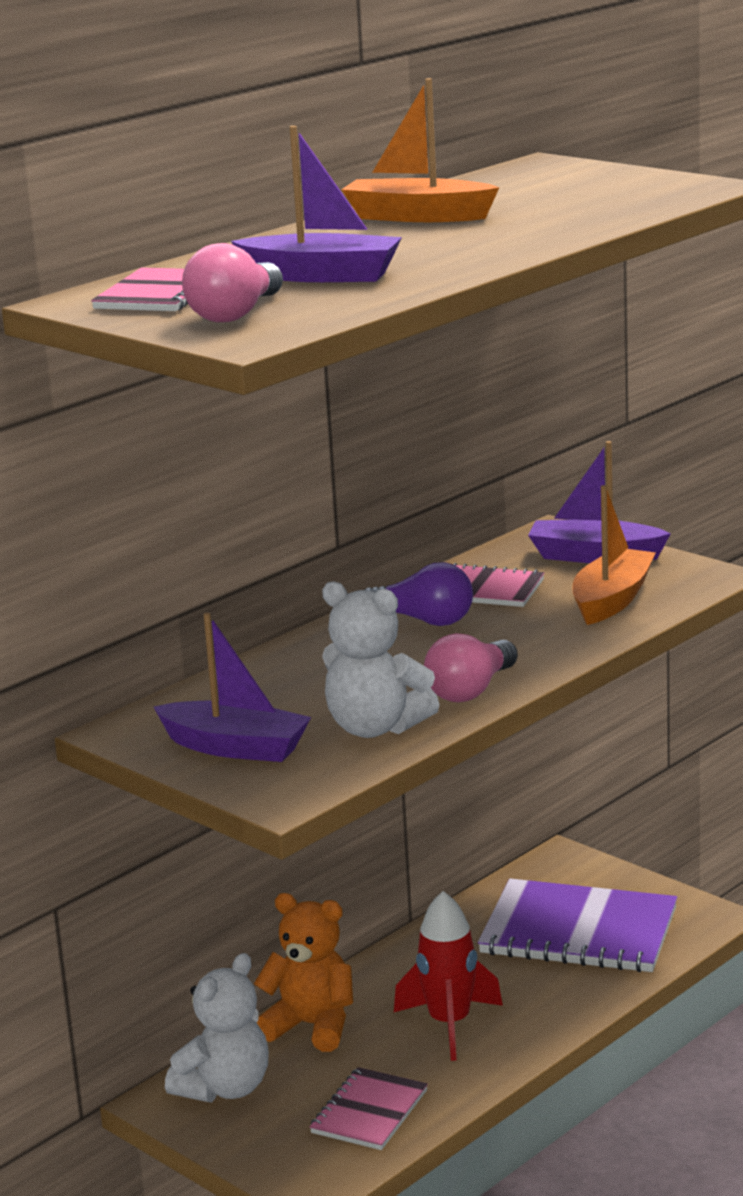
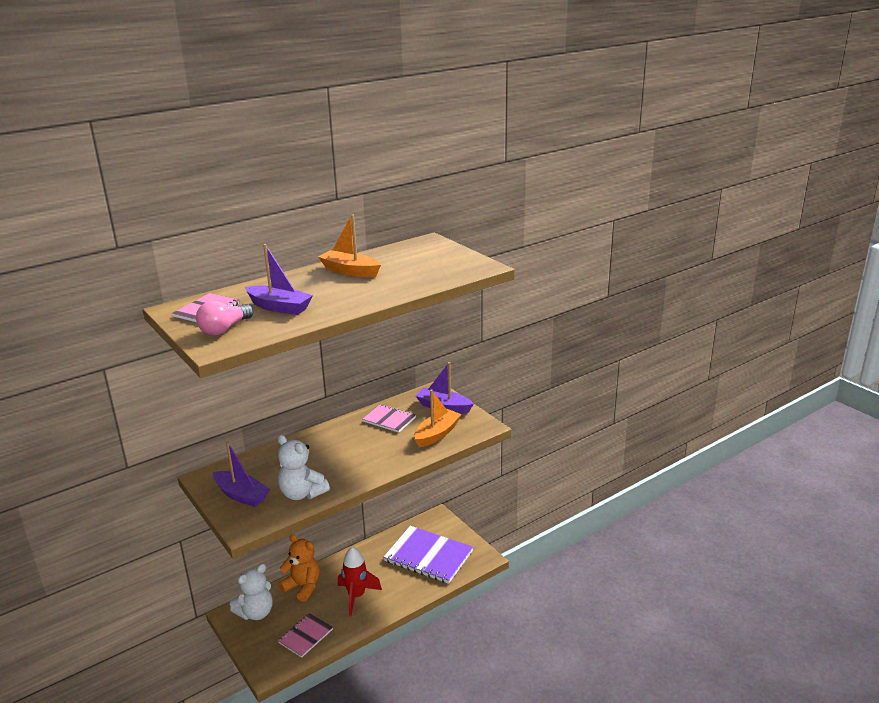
camera: 10 degrees right, 5 degrees up
purple light bulb [364,562,473,626] -> none
pink light bulb [424,633,518,702] -> none

